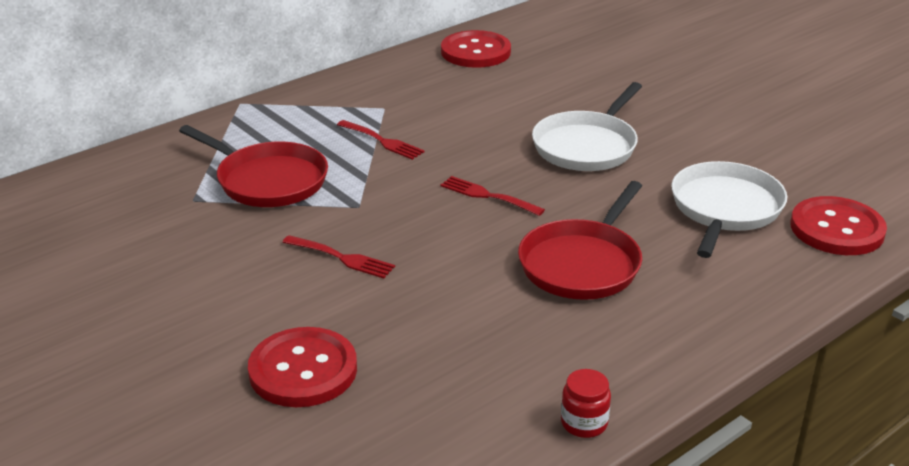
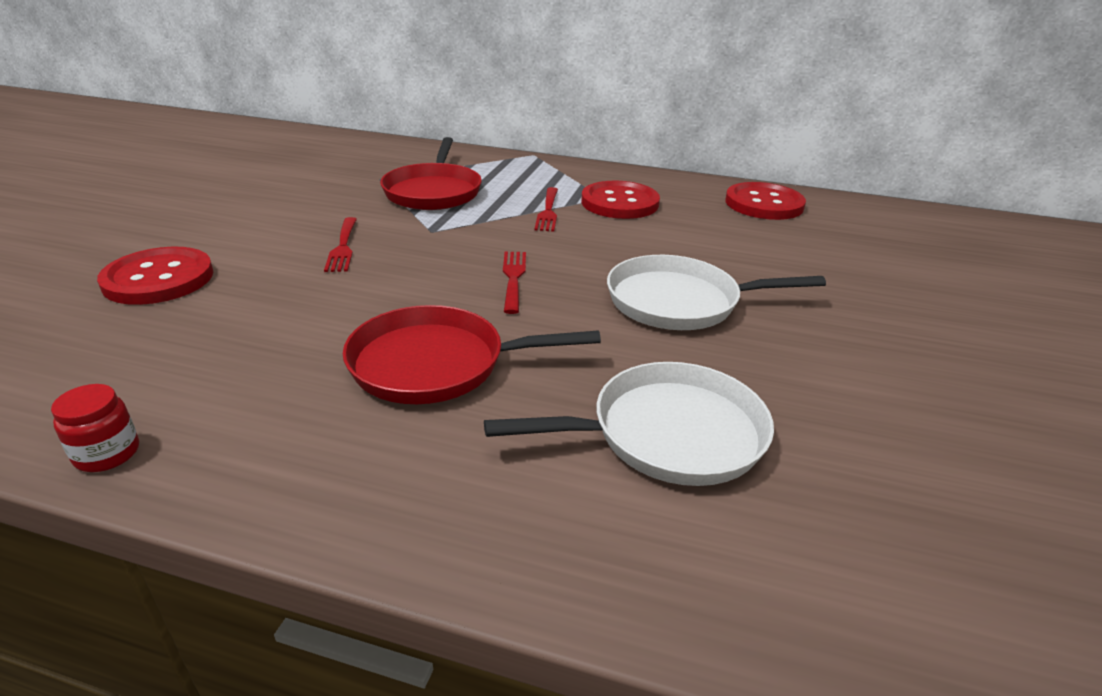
camera: 55 degrees right, 0 degrees up
red button [790,196,887,255] -> red button moved to [581,181,660,219]

